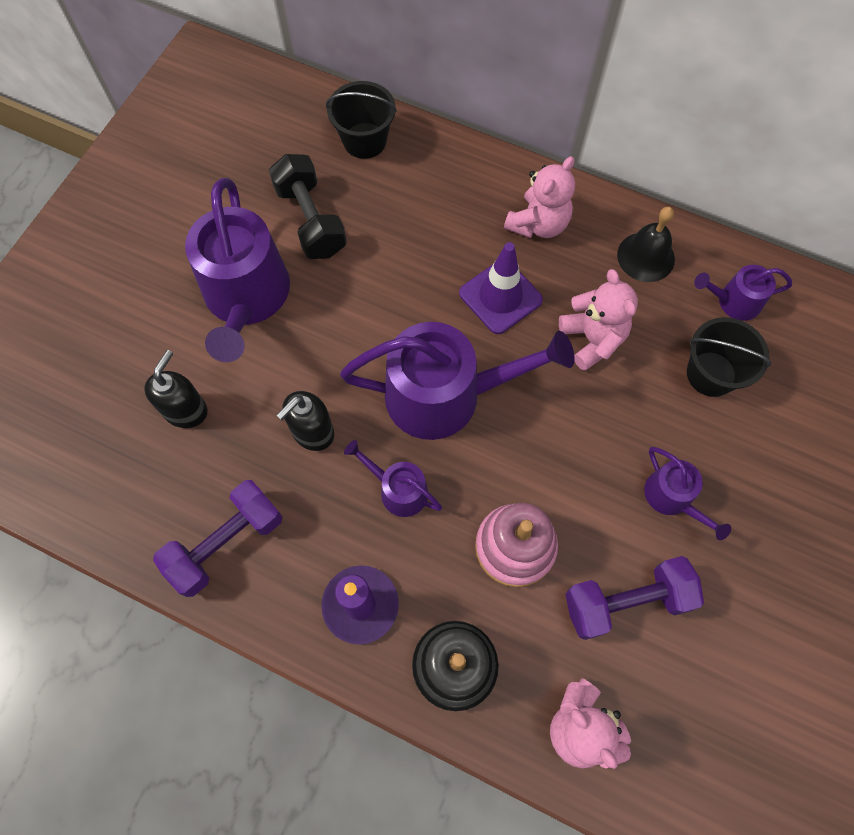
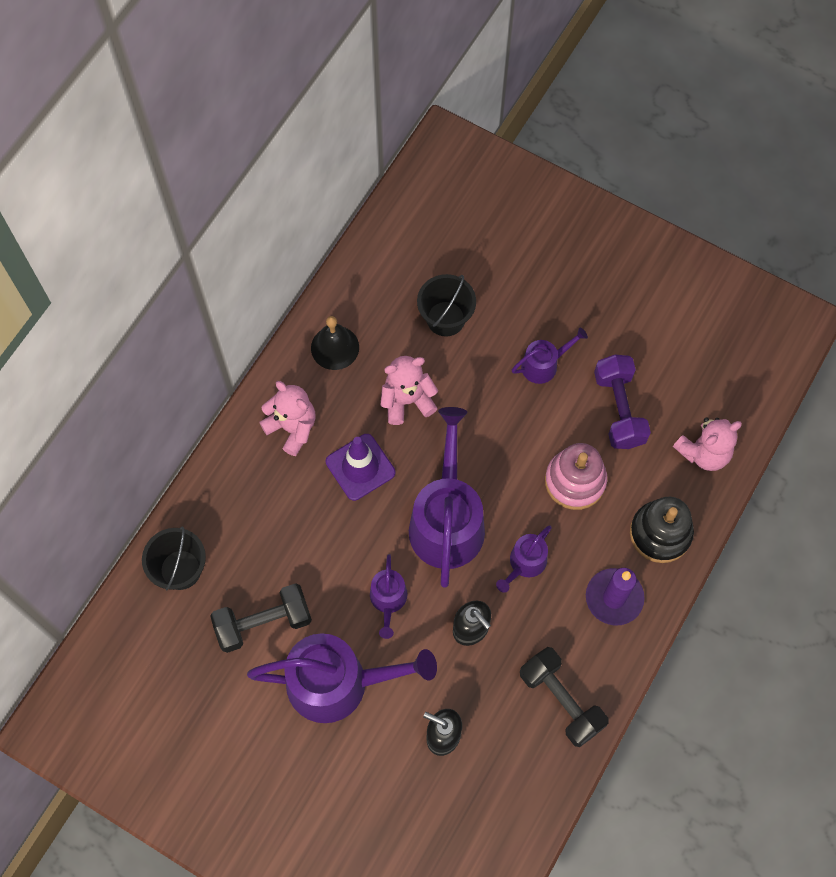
camera: 85 degrees left, 0 degrees up
purple dumbbell [153,480,282,597] -> black dumbbell [520,647,609,747]
purple watering can [694,265,792,321] -> purple watering can moved to [370,554,408,639]

